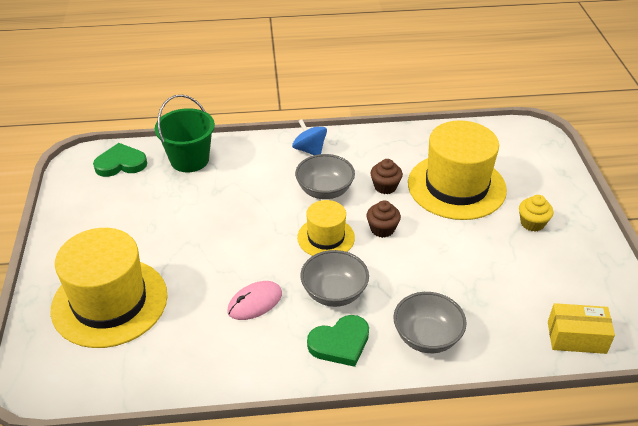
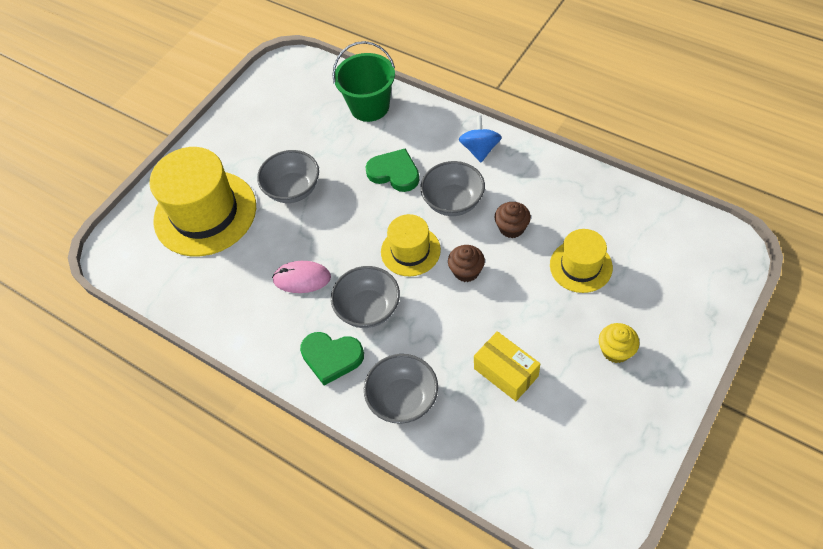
camera: 45 degrees right, 15 degrees up
green heart [93,143,147,177] -> green heart moved to [366,148,419,192]
yellow hat [408,120,507,220] -> yellow hat [550,229,613,293], size x0.55
yellow box [548,303,615,354] -> yellow box moved to [474,331,540,401]
none -> grey bowl [257,150,319,203]

